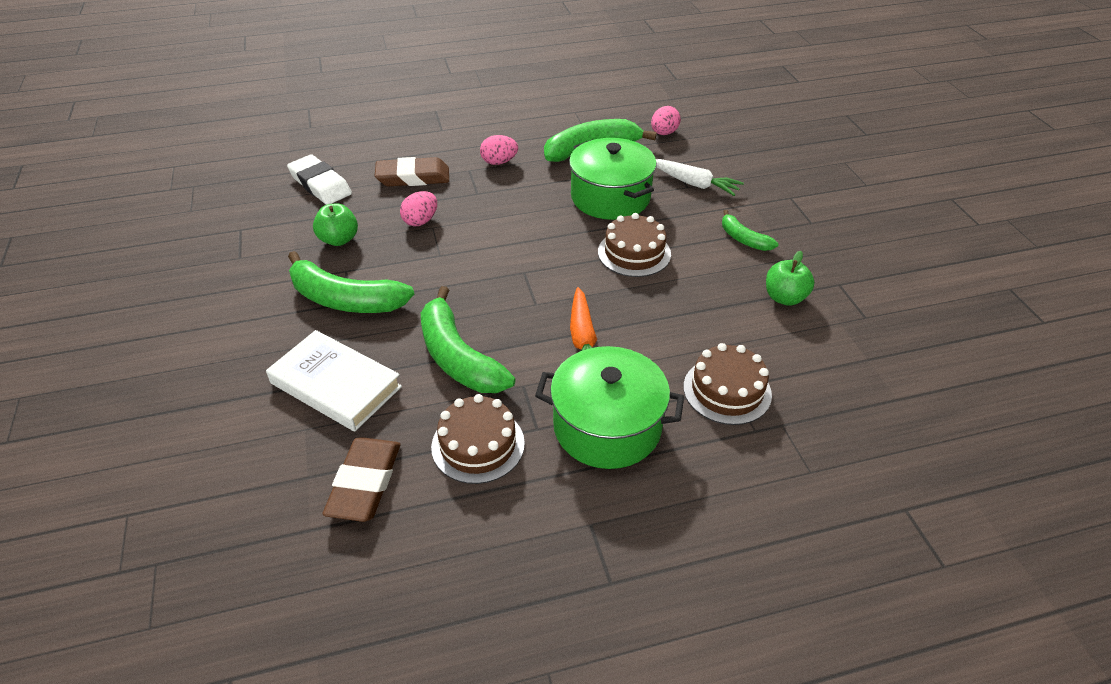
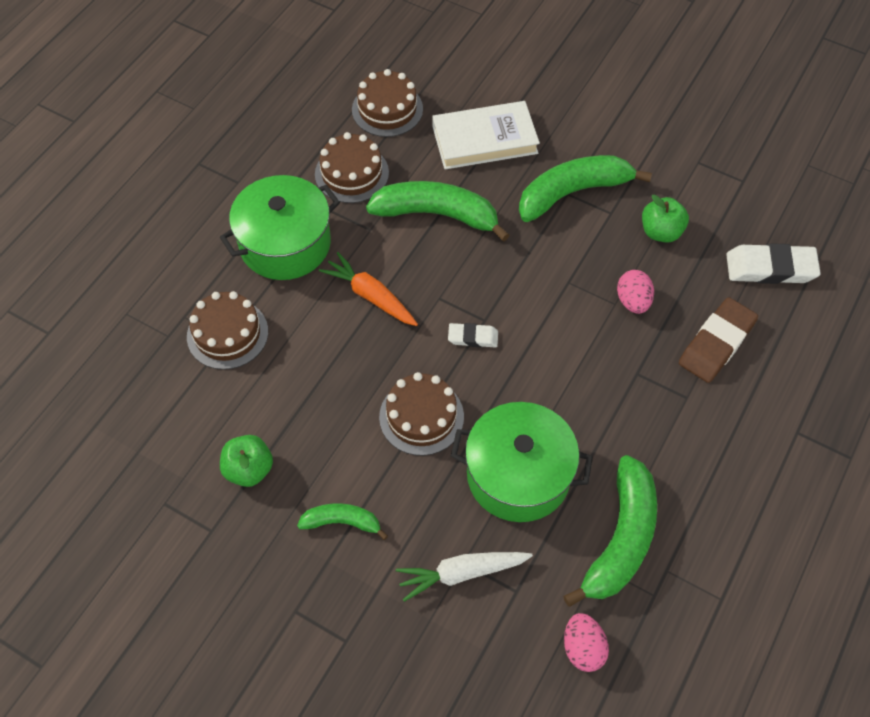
camera: 135 degrees right, 15 degrees up
brown eraser [322,438,401,522] -> brown cake [352,69,423,137]
pink egg [480,135,518,165] -> none
none -> white eraser [448,323,498,347]

